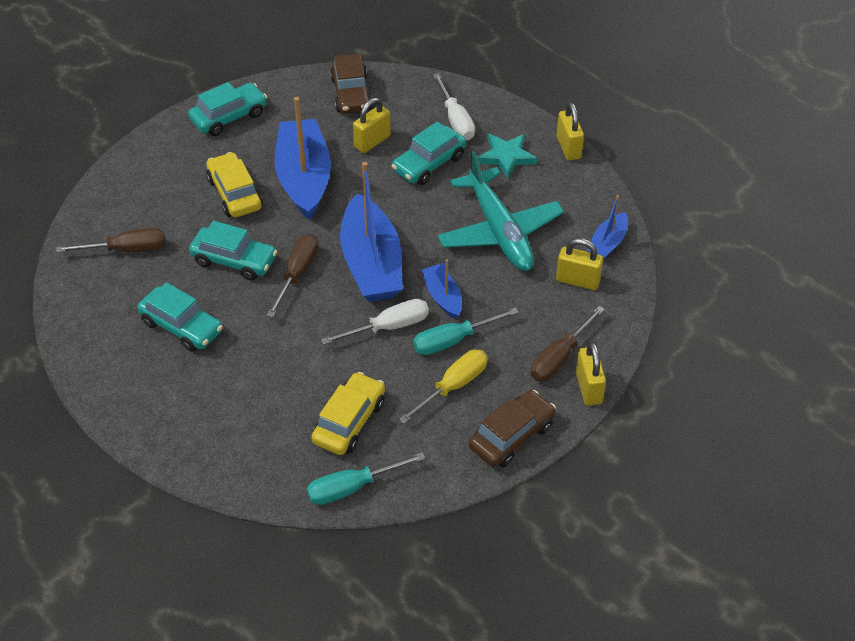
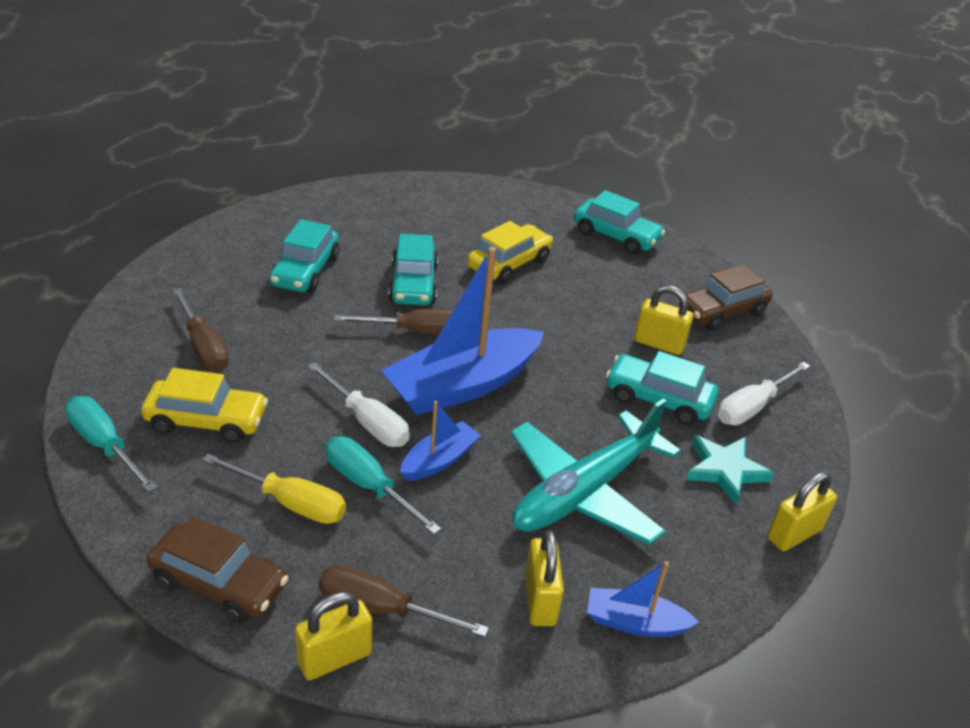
camera: 65 degrees right, 10 degrees down
brown screwdriver [56,228,165,253] -> brown screwdriver moved to [172,288,229,372]
blue boat [275,97,331,220] -> none

